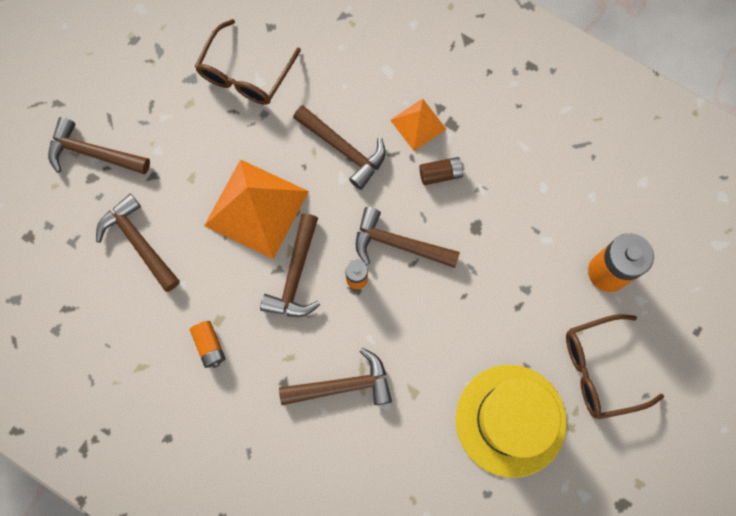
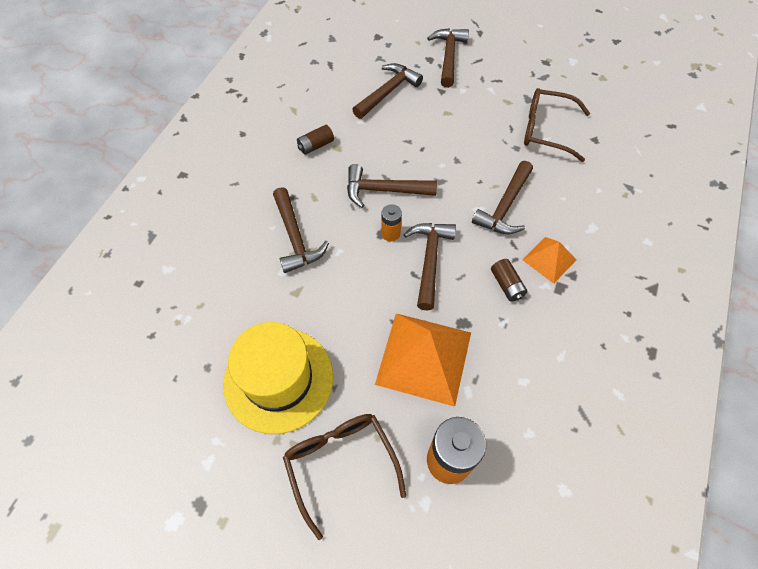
camera: 80 degrees right, 15 degrees down
orange battery [190,321,226,368] -> brown battery [297,125,334,155]
orange pyramid [204,159,309,259] -> orange pyramid moved to [375,313,471,407]

